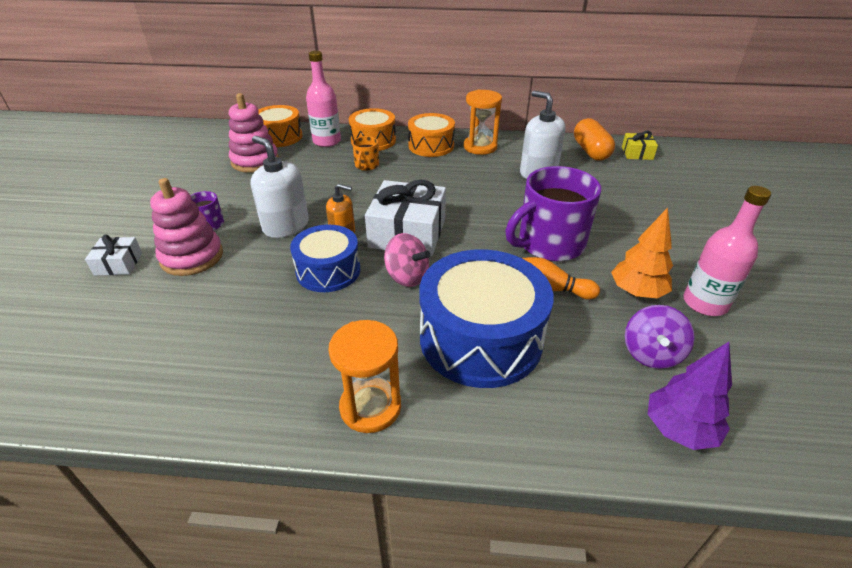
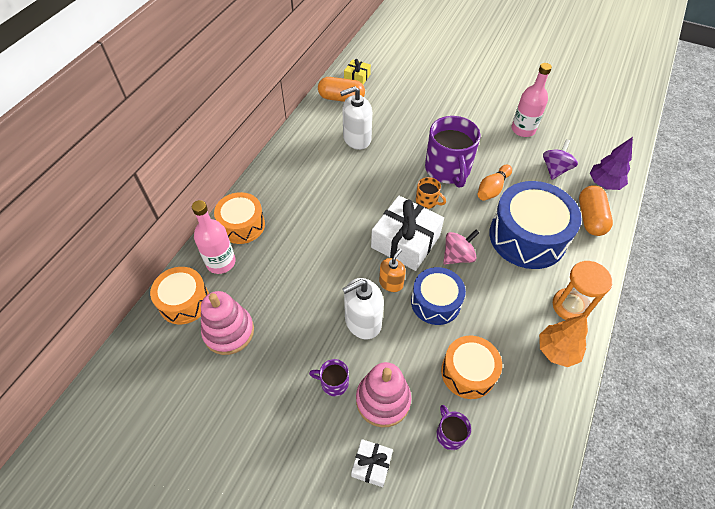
camera: 70 degrees left, 15 degrees up
orange mug [352,136,379,171] -> orange mug moved to [416,177,446,209]
orange drum [408,113,455,157] -> orange drum moved to [441,336,502,399]
orange hourglass [464,90,502,155] -> none
orange tree [611,208,673,299] -> orange tree moved to [539,315,588,367]
purple spinning top [625,305,695,369] -> purple spinning top turned 105 degrees counterclockwise [543,139,578,180]
none -> purple mug [436,405,471,450]
none -> orange capsule [579,185,613,236]

